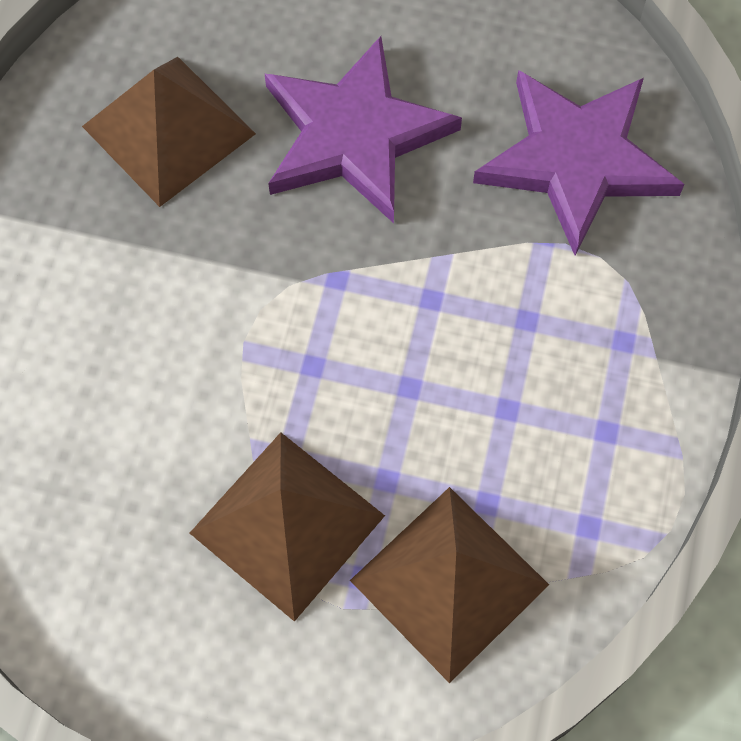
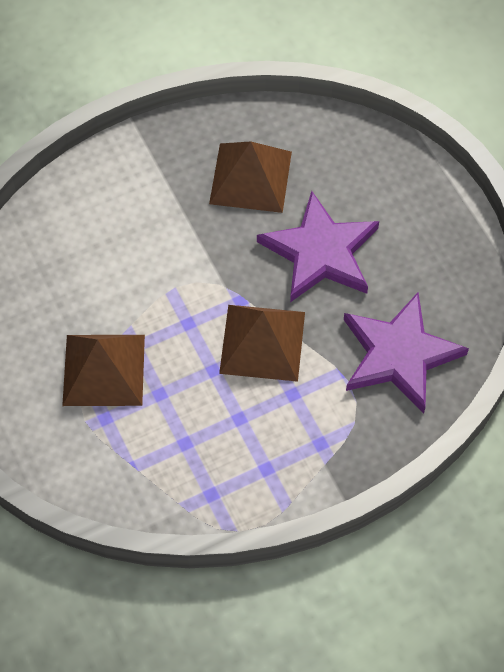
camera: 50 degrees right, 5 degrees down
brown pyramid [350,487,549,683] -> brown pyramid moved to [219,305,305,382]

